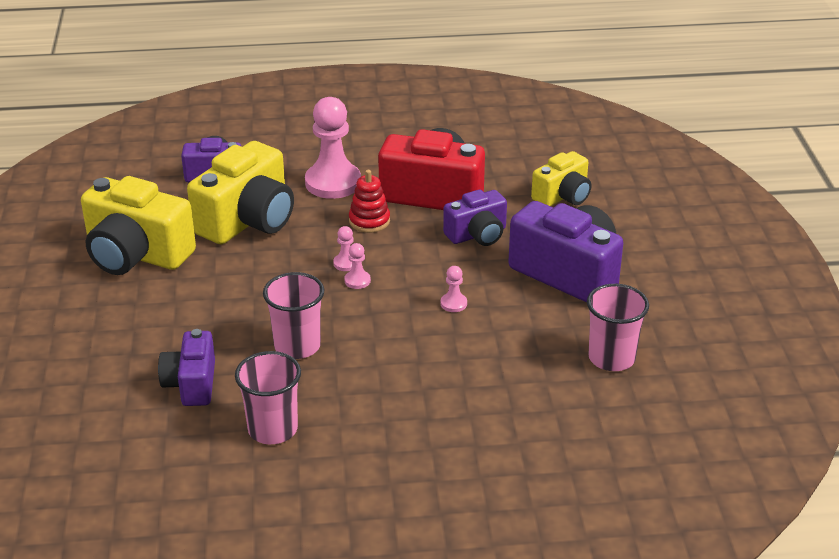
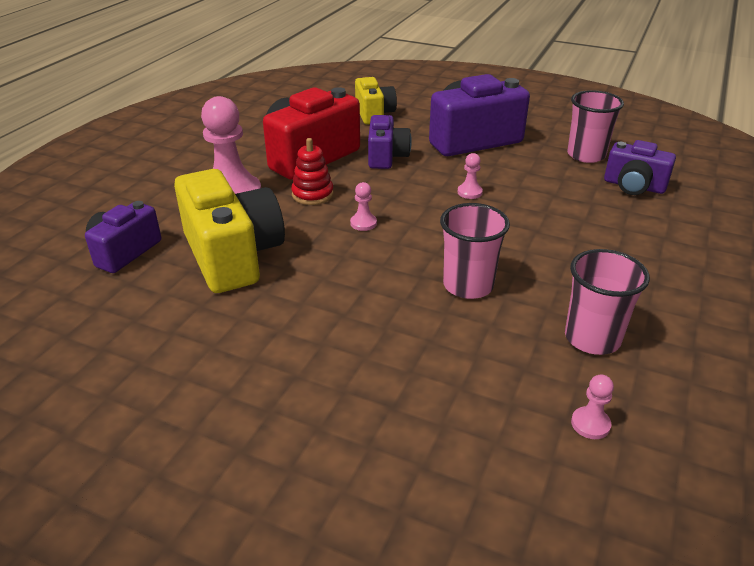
camera: 60 degrees left, 0 degrees up
yellow camera [81,176,196,275] -> none
purple camera [158,329,215,406] -> purple camera moved to [604,140,676,195]
pink pawn [344,243,371,289] -> pink pawn moved to [571,374,614,439]

